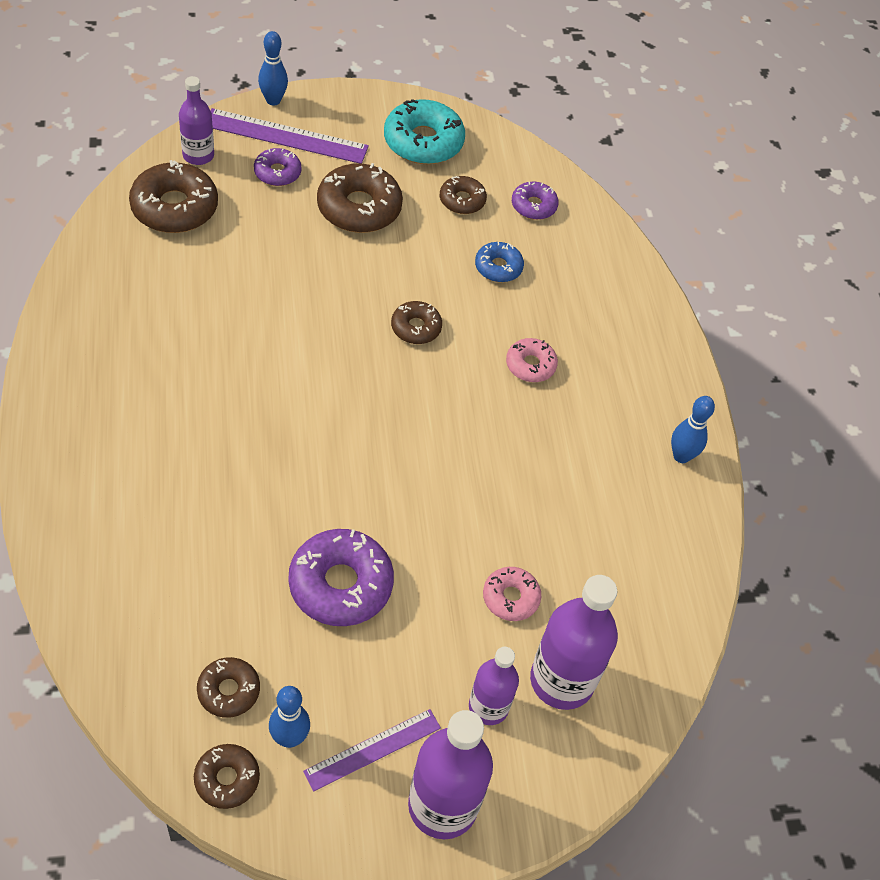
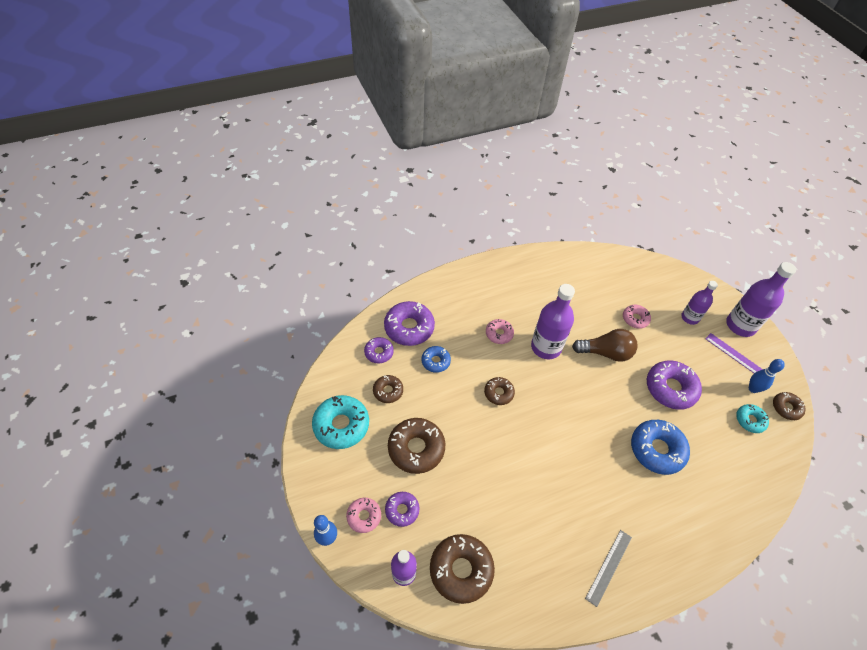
camera: 100 degrees left, 0 degrees up
brown donut [197,657,260,718] -> turquoise donut [736,404,769,433]
purple ruler [210,108,369,164] -> pink donut [346,498,381,533]
purple bottle [530,575,618,710] -> purple bottle moved to [531,284,575,359]
blue bowling pin [671,396,715,463] -> none
none -> purple donut [384,301,435,346]
none -> brown light bulb [572,329,637,362]
none -> grey ruler [585,530,632,607]
none -> blue donut [631,420,690,475]

